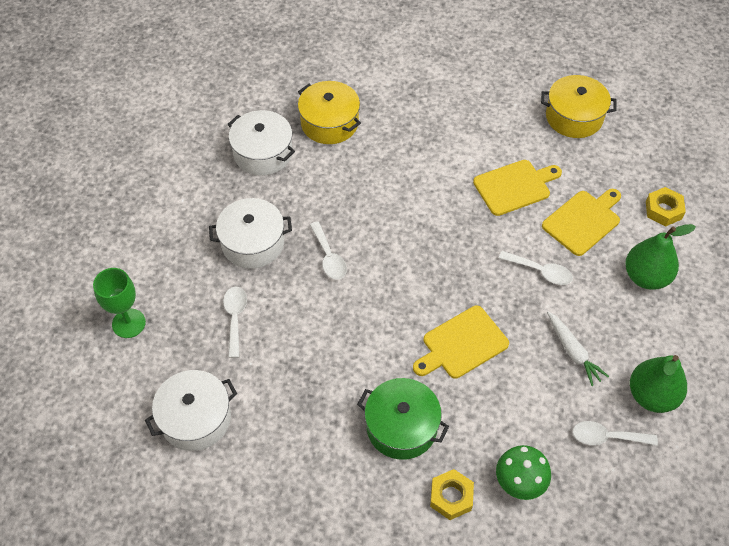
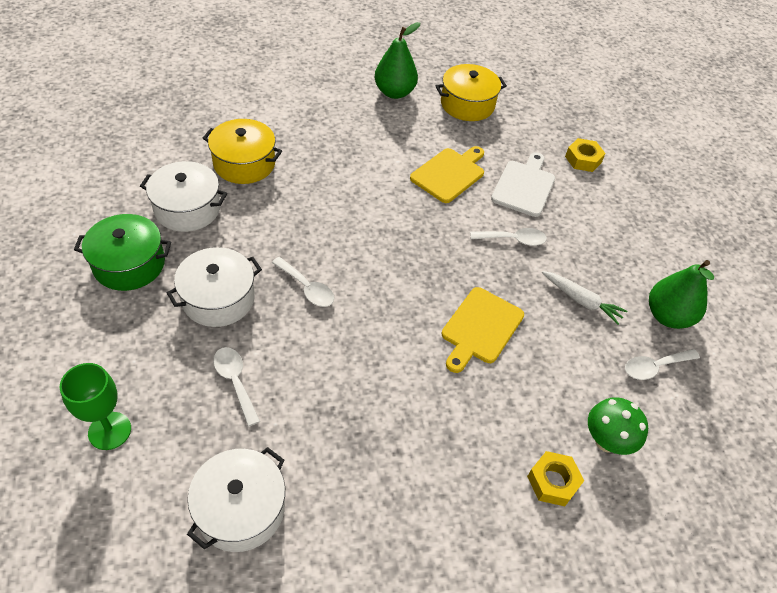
camera: 30 degrees left, 5 degrees down
green pot [357,378,449,460] -> green pot moved to [74,214,171,291]
yellow cutting board [542,189,621,256] -> white cutting board [491,152,555,217]
green pear [625,224,696,290] -> green pear moved to [375,22,420,99]

